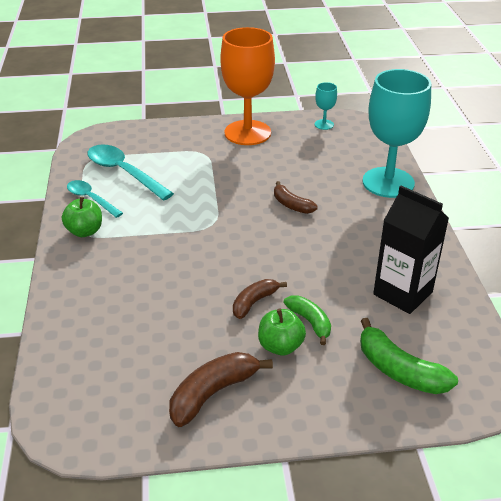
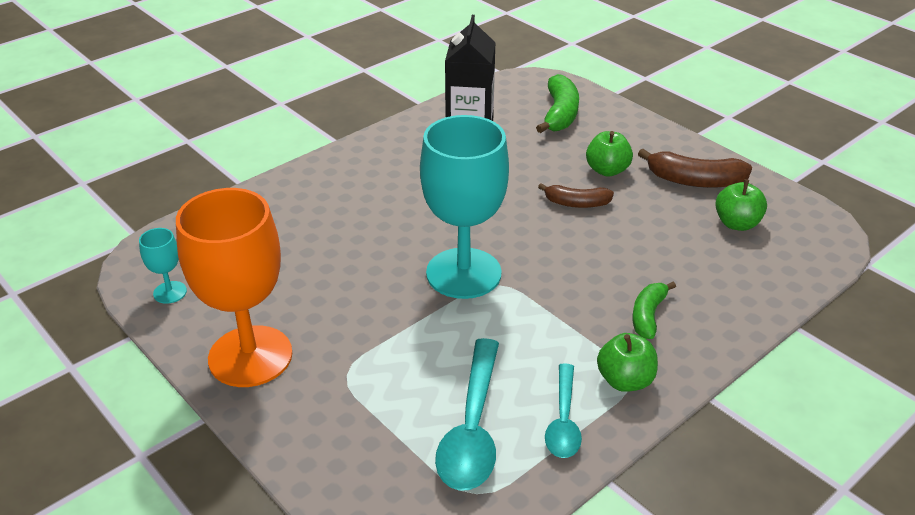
camera: 125 degrees left, 0 degrees up
brown banana [274,181,318,214] -> none
green banana [284,295,331,345] -> green banana moved to [632,282,676,339]
turquoise goblet [362,69,431,198] -> turquoise goblet moved to [420,115,509,299]
none -> green apple [715,179,767,231]

